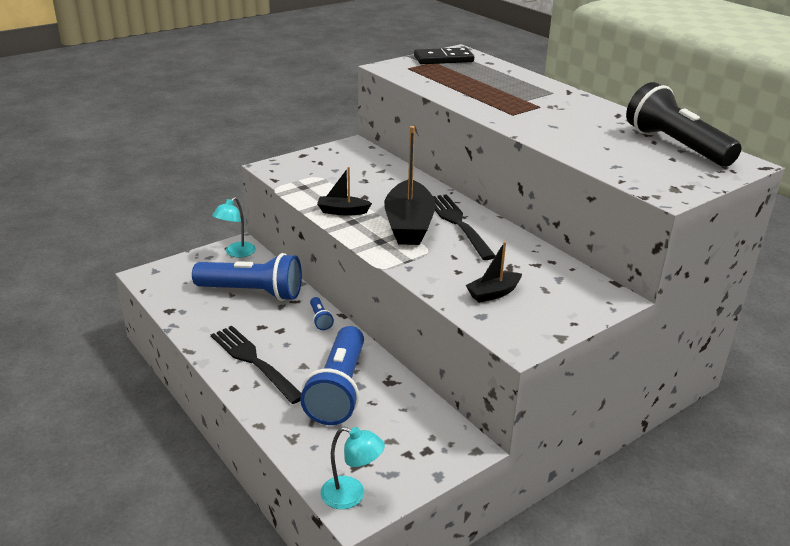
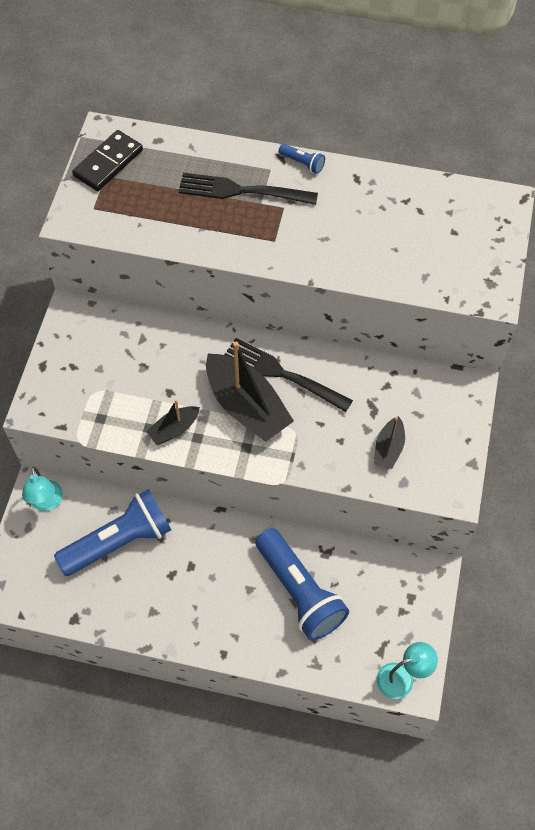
camera: 40 degrees left, 30 degrees up
black fork [211,326,301,404] -> black fork moved to [178,173,318,205]
blue flashlight [310,297,334,330] -> blue flashlight moved to [279,144,325,174]
black flashlight [626,82,741,167] -> none

